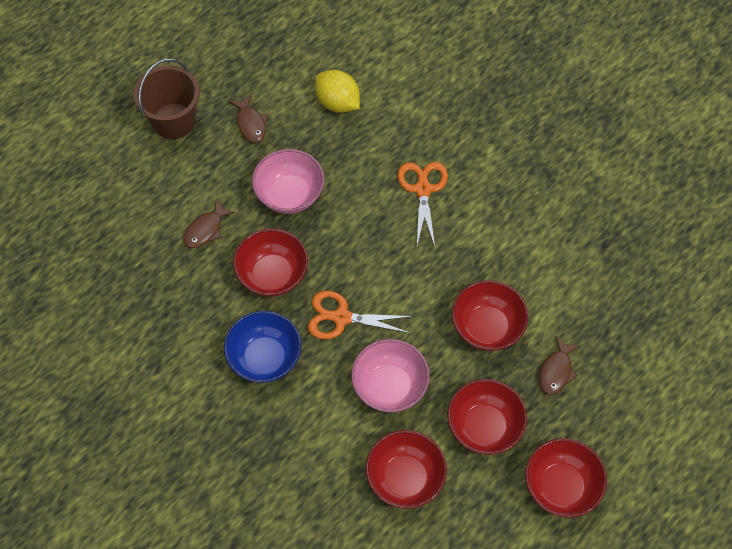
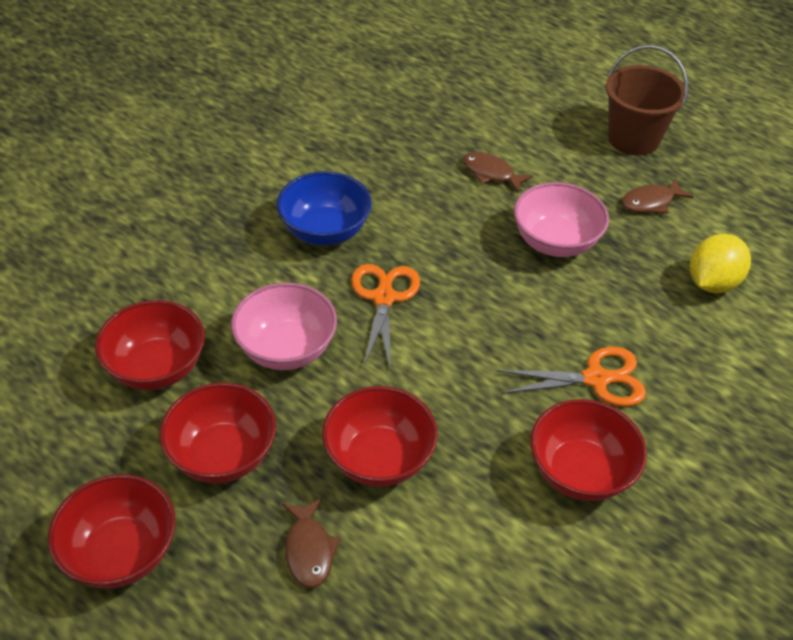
camera: 85 degrees right, 15 degrees down
red bowl [233,229,308,297] -> red bowl moved to [530,399,647,501]
brown fish [539,337,580,395] -> brown fish turned 120 degrees counterclockwise [282,498,341,588]

